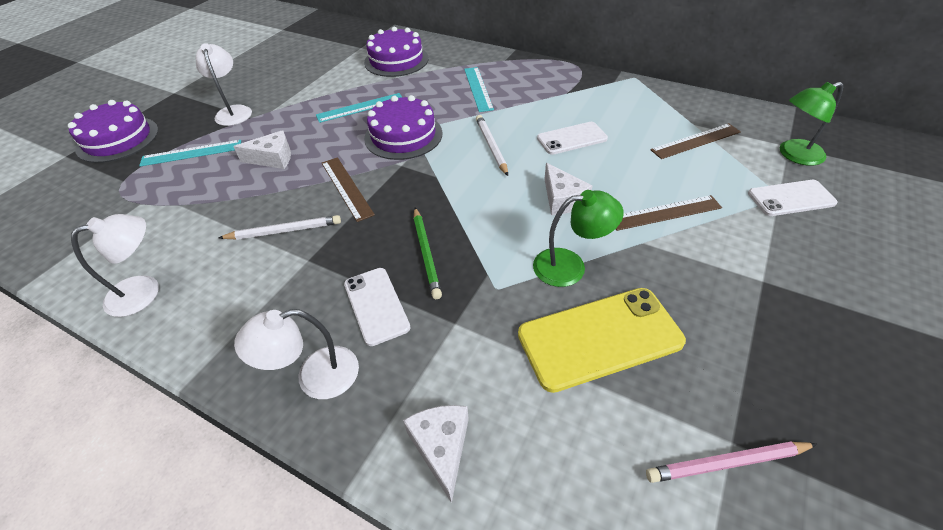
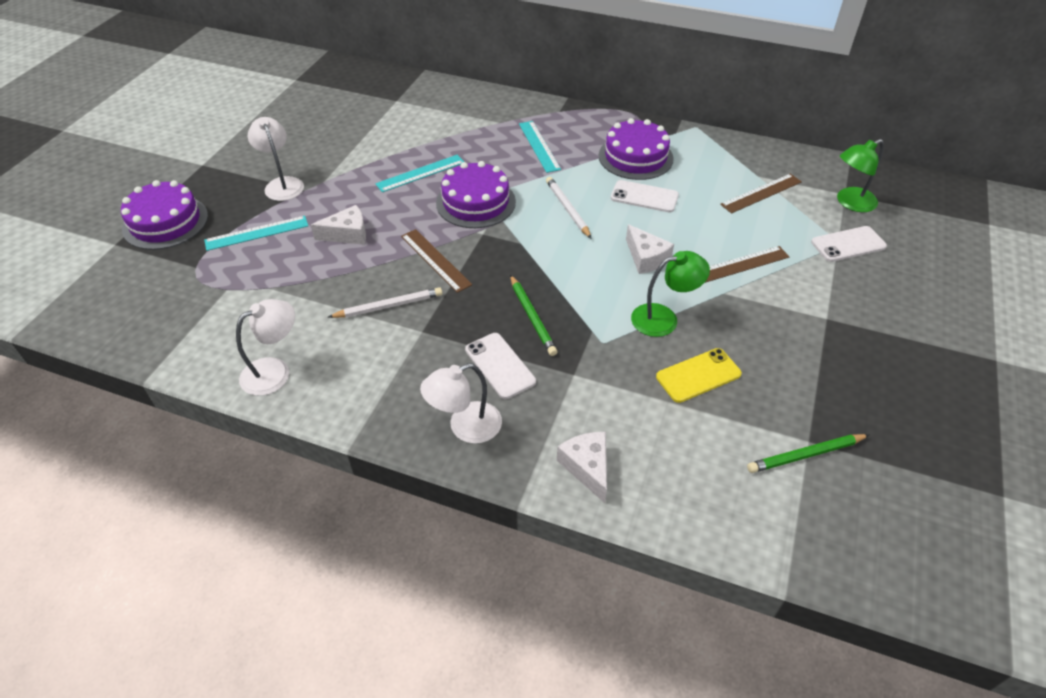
camera: 10 degrees left, 0 degrees up
purple cake [364,27,429,77] -> purple cake moved to [599,118,674,180]
yellow phone [518,288,686,393] -> yellow phone [656,348,742,403], size x0.62
white phone [537,122,608,155] -> white phone turned 45 degrees clockwise [611,180,679,213]
pink pencil [646,442,817,483] -> green pencil [747,434,869,473]

